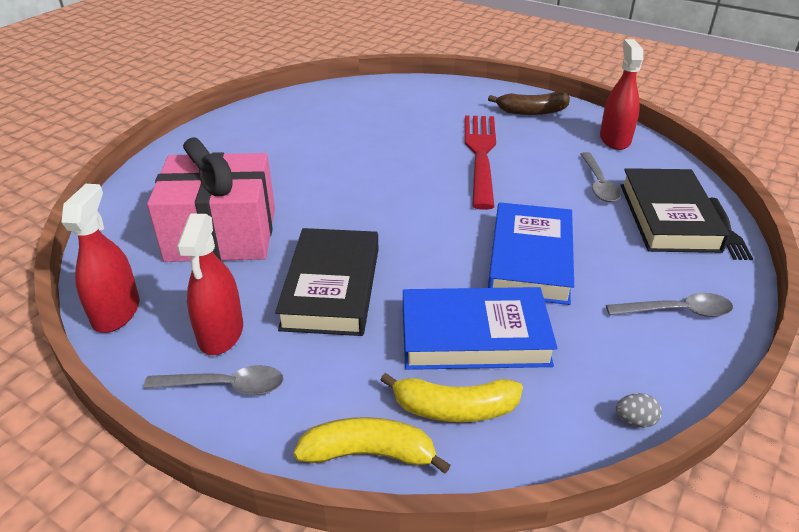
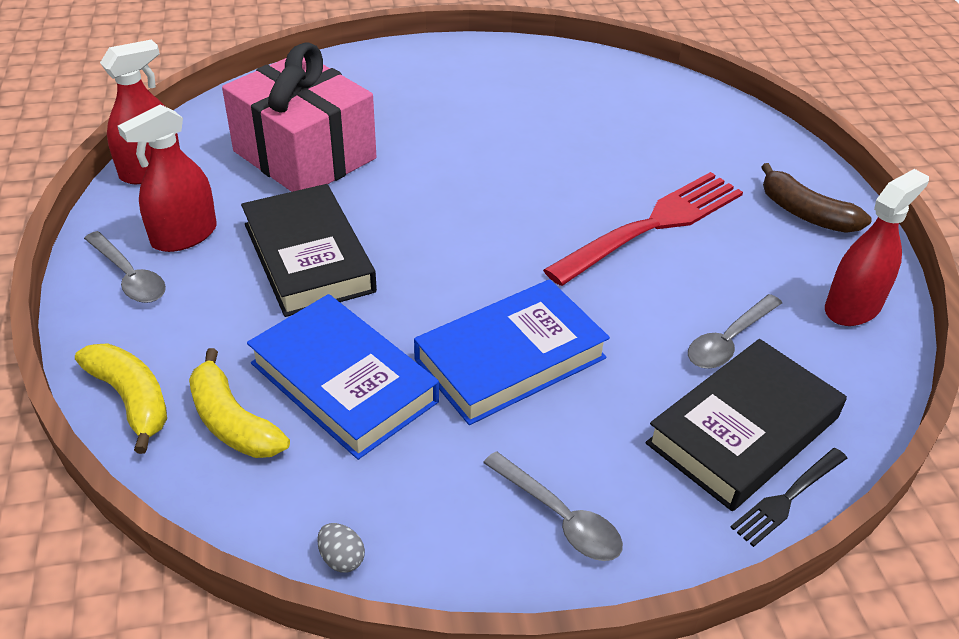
camera: 45 degrees right, 5 degrees up
black book [275,228,378,336] -> black book turned 75 degrees counterclockwise [241,184,377,317]

